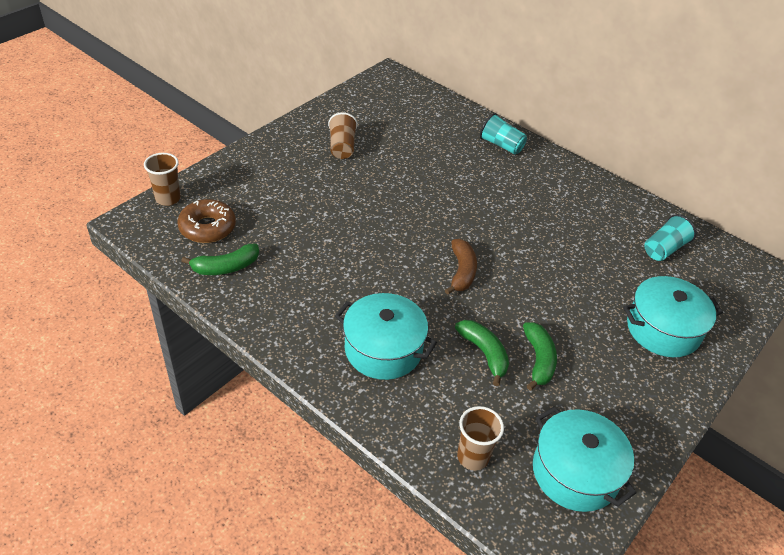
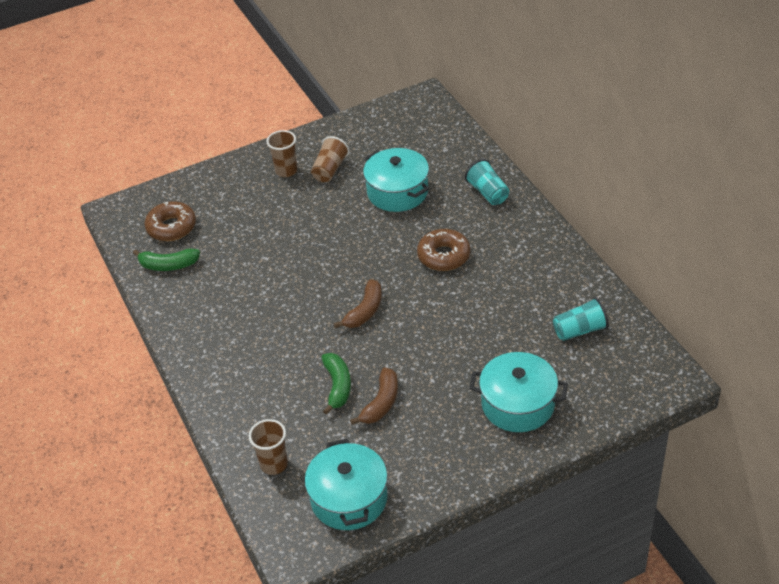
camera: 30 degrees right, 0 degrees up
brown cup [144,153,181,206] -> brown cup moved to [266,130,297,177]
turquoise pot [335,293,437,380] -> turquoise pot moved to [363,148,429,212]
green banana [523,322,557,391] -> brown banana [350,367,398,425]
none -> brown donut [417,229,471,271]

